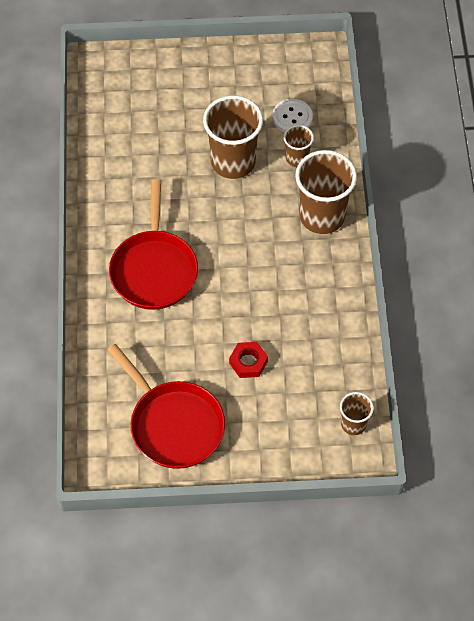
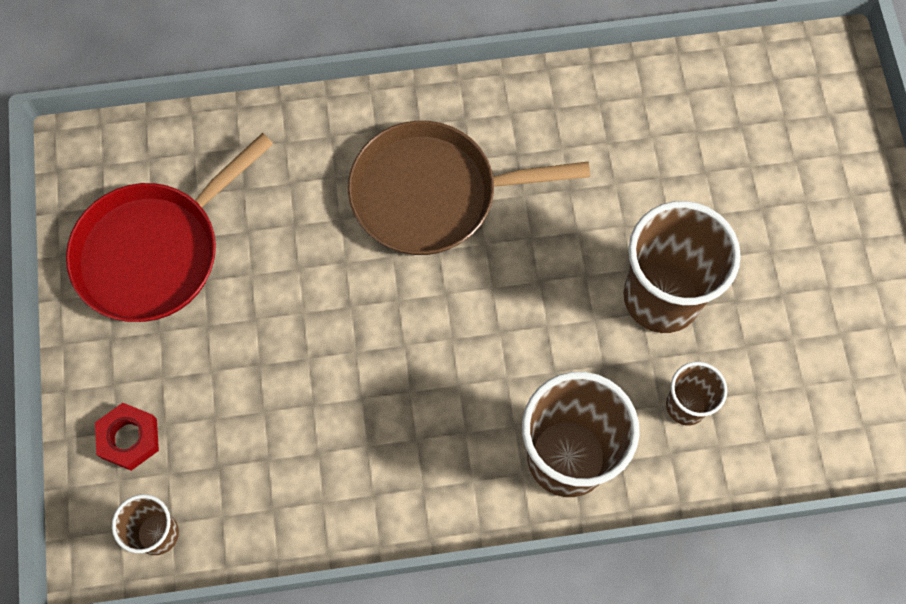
camera: 85 degrees right, 10 degrees up
red pan [109,179,198,310] -> brown pan [348,121,590,255]
red nut [229,342,268,378] -> red nut moved to [95,403,159,471]
white button [273,99,313,133] -> none

